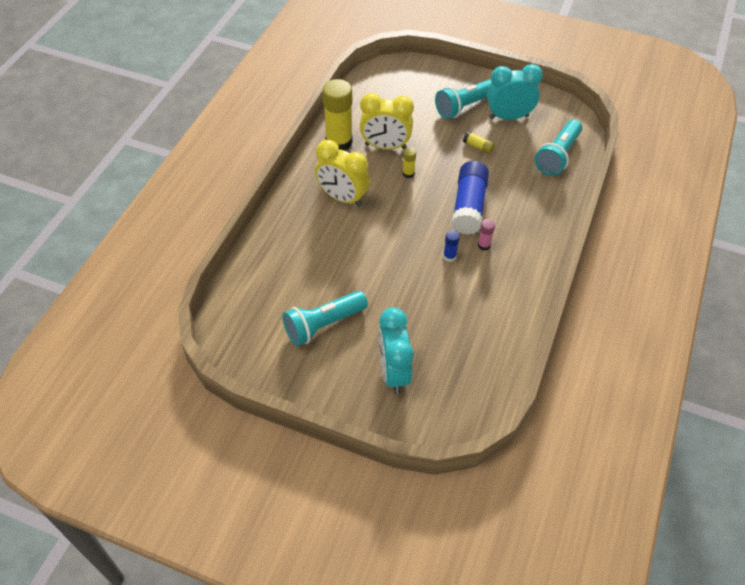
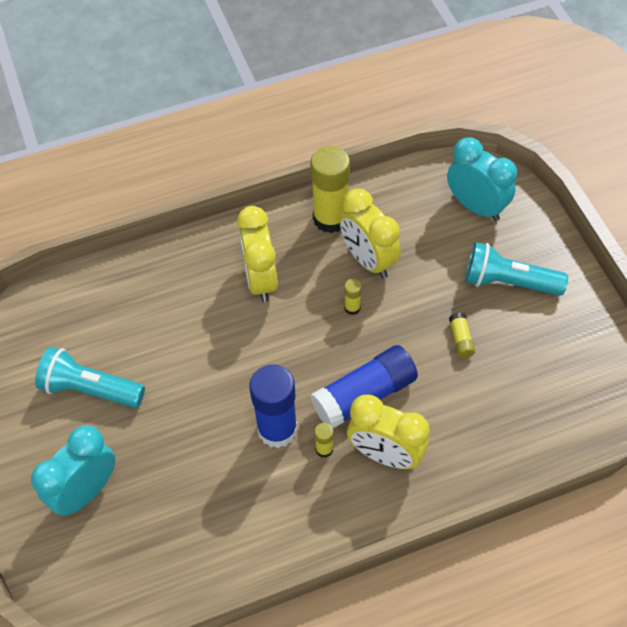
camera: 50 degrees right, 5 degrees up
blue glue stick [443,230,460,262] -> blue glue stick [249,364,298,448], size x2.29
pink glue stick [478,219,495,251] -> yellow glue stick [314,423,334,458]
turquoise clock [487,64,543,120] -> turquoise clock moved to [447,137,517,221]
turquoise flashlight [535,120,582,176] -> none
none -> yellow clock [347,395,430,469]

